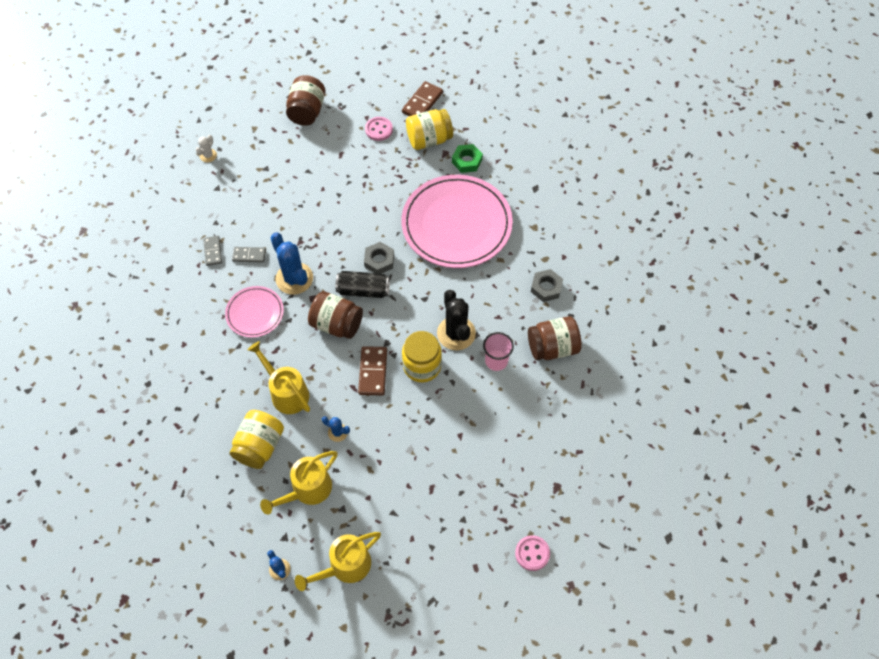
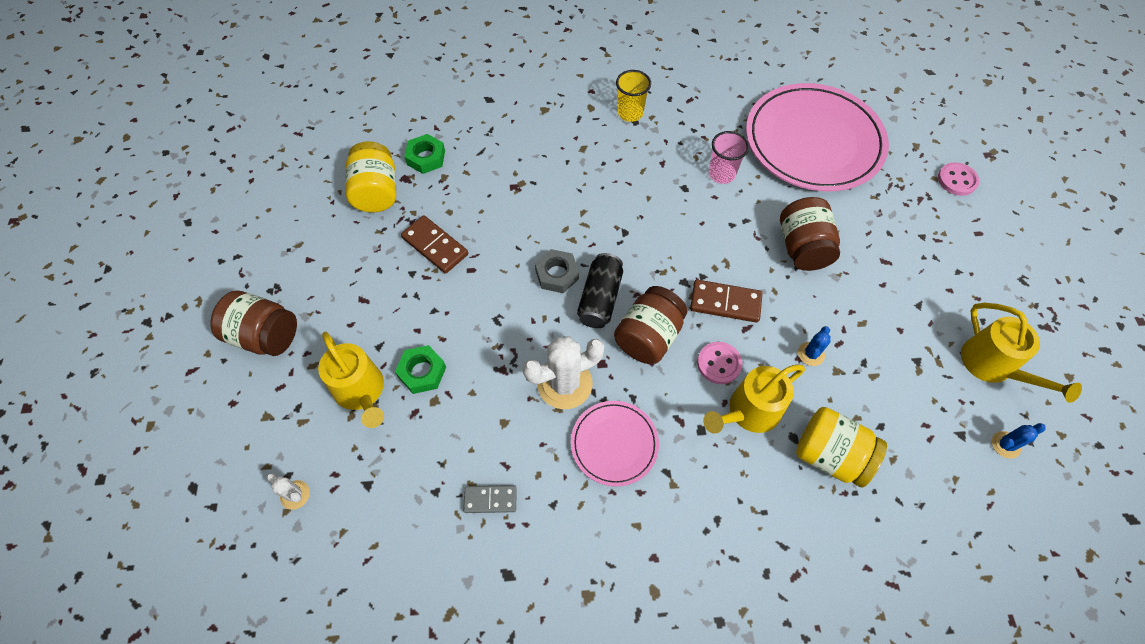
camera: 80 degrees left, 0 degrees up
grey domino [232,247,266,263] -> none
yellow watering can [260,451,338,515] -> yellow watering can moved to [318,332,384,428]
blue cactus [270,232,313,295] -> white cactus [522,337,604,409]
pink button [365,117,393,141] -> pink button moved to [697,342,742,384]
pink plate [401,175,513,268] -> pink plate moved to [746,83,889,191]
brown domino [402,81,443,116] -> brown domino moved to [401,215,468,274]
yellow jar [402,331,442,382] -> none
black cactus [437,290,476,350] -> none
brown jar [528,316,582,360] -> brown jar moved to [780,197,840,271]
grey nut [531,269,563,302] -> yellow cup [616,70,651,122]
none -> green nut [395,345,446,394]

